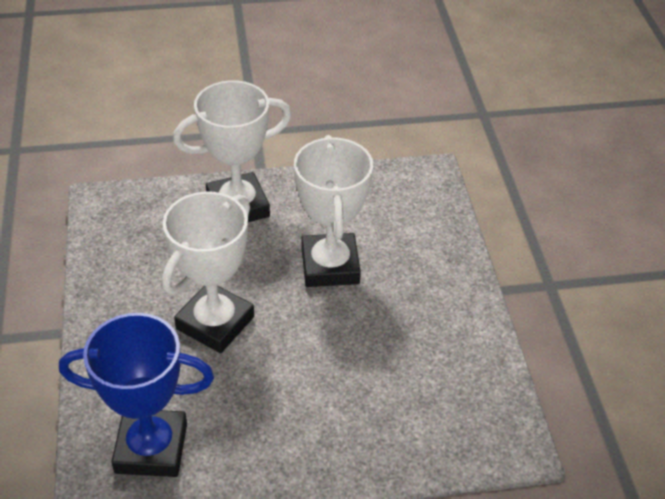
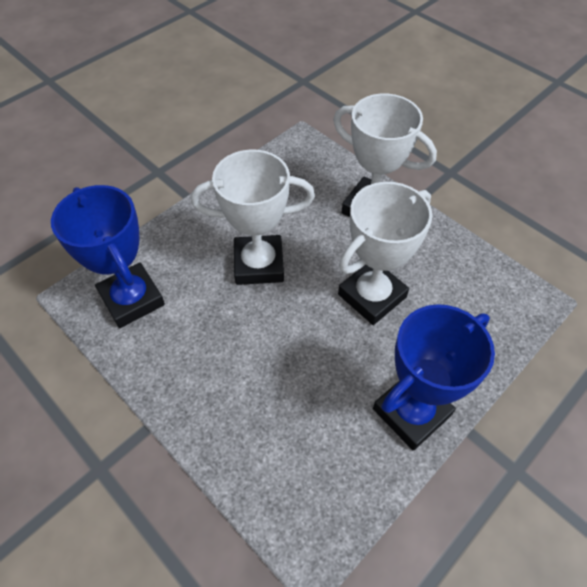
camera: 55 degrees right, 10 degrees up
none -> blue trophy [373,304,495,450]

